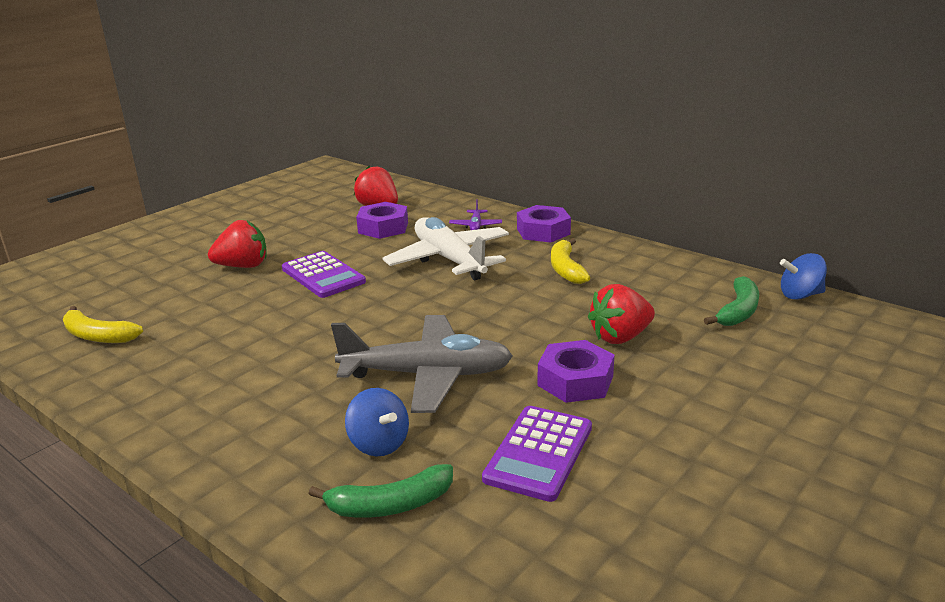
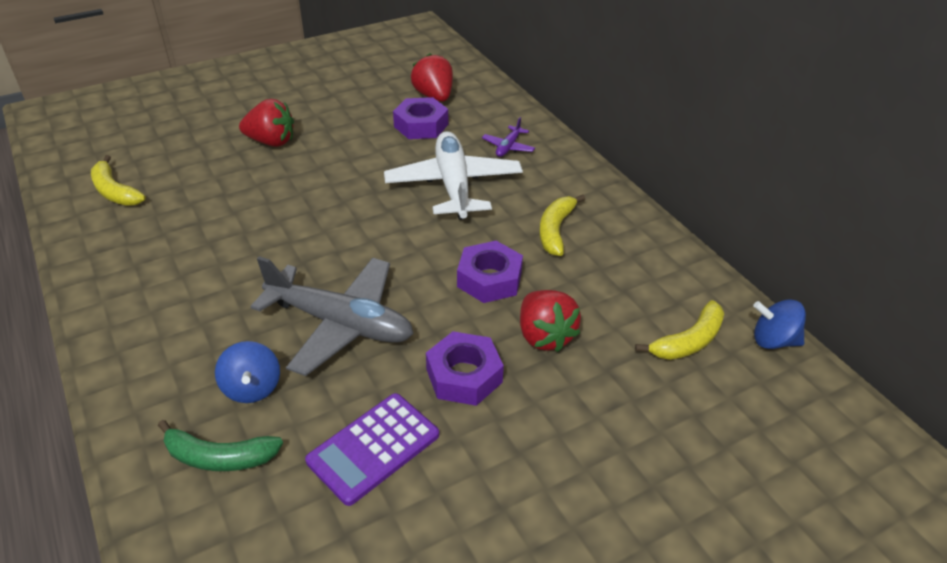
camera: 20 degrees right, 15 degrees up
purple calculator [282,251,366,298] -> none
purple nut [517,205,571,243] -> purple nut moved to [457,241,523,303]
red strawberry [588,284,655,344] -> red strawberry turned 105 degrees counterclockwise [520,290,581,352]
green banana [704,276,759,326] -> yellow banana [635,300,724,360]

